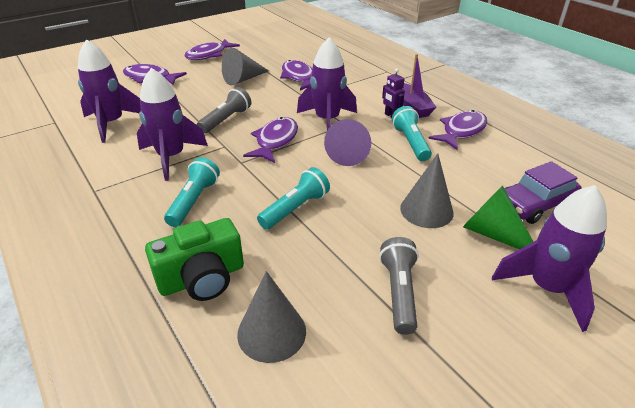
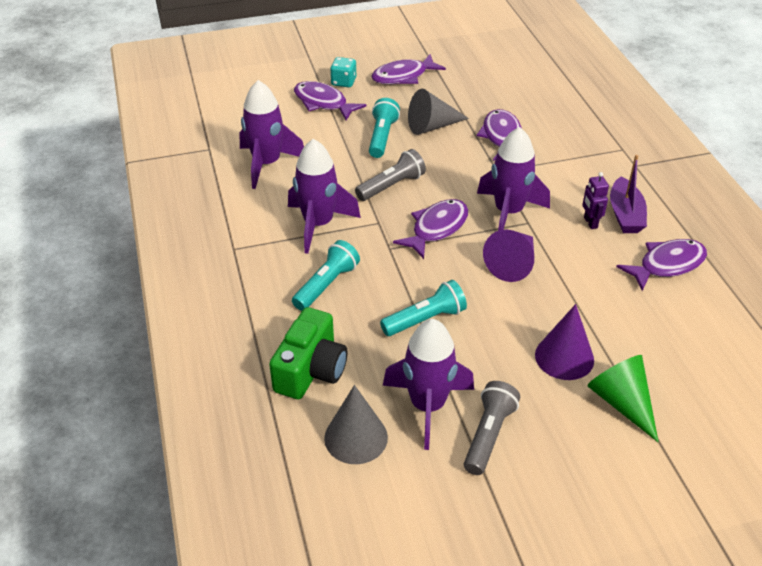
camera: 20 degrees right, 5 degrees up
green camera [145,218,244,301] -> green camera turned 60 degrees counterclockwise [269,307,347,399]
turquoise flashlight [392,106,432,161] -> turquoise flashlight moved to [369,98,400,158]
grey cone [400,153,454,228] -> purple cone [535,304,594,380]
purple rocket [492,185,607,332] -> purple rocket moved to [383,319,474,450]
purple car [504,161,582,224] -> none
none -> turquoise dice [330,57,356,87]

